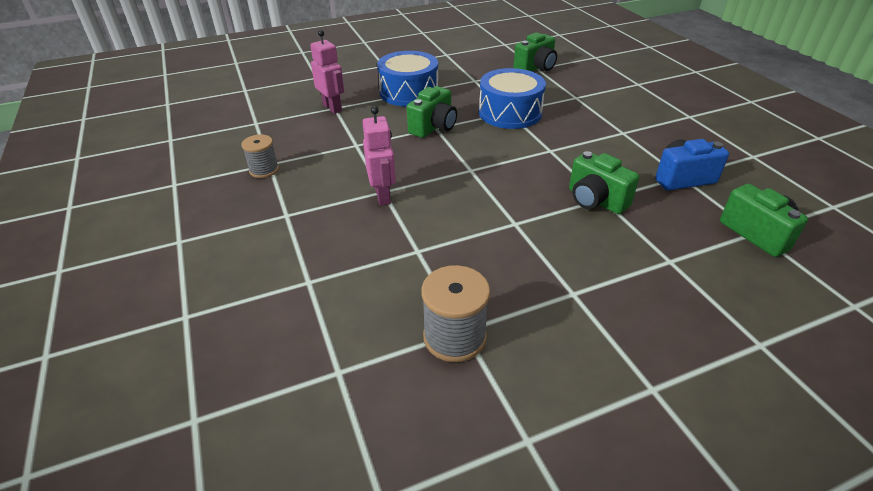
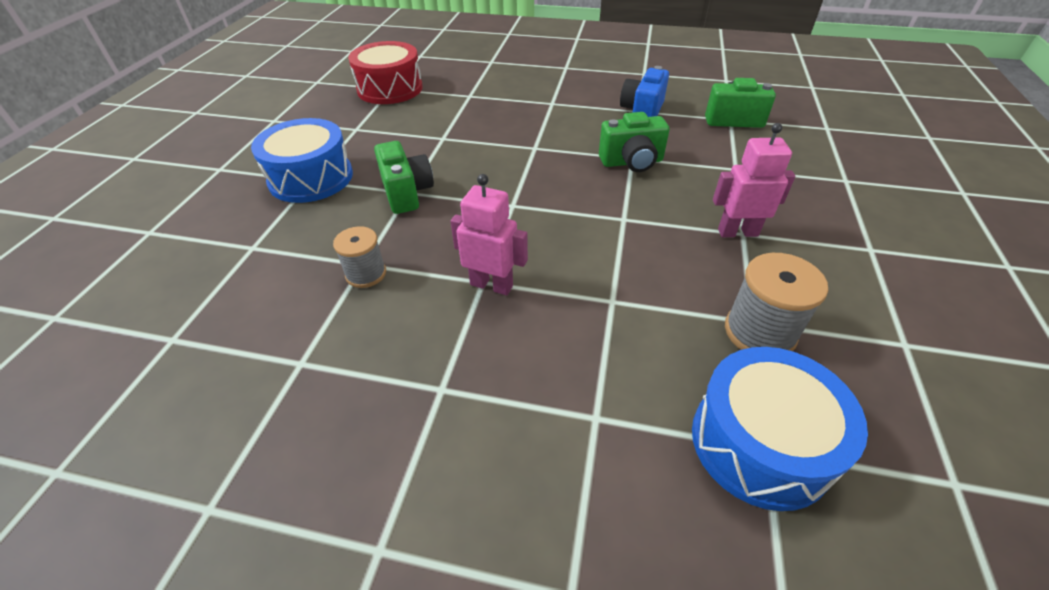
camera: 55 degrees left, 5 degrees up
grey spool [242,134,279,178] -> grey spool moved to [333,226,386,288]
pink robot [310,30,344,114] -> pink robot moved to [713,123,795,237]
blue drum [479,68,546,129] -> blue drum moved to [692,347,868,511]
green camera [513,32,557,71] -> red drum [348,41,423,104]

